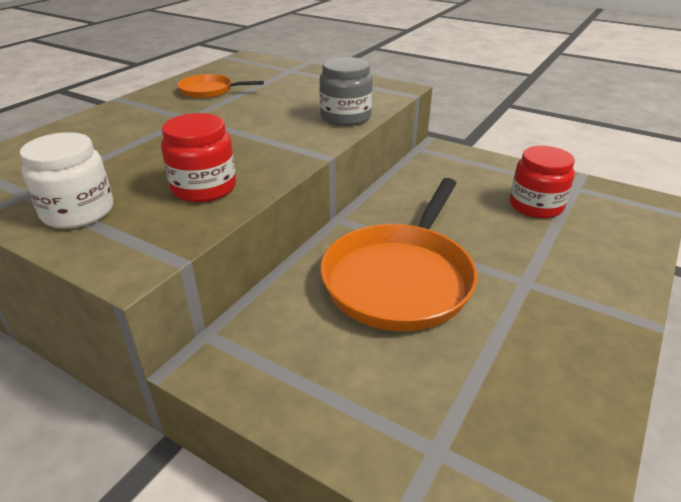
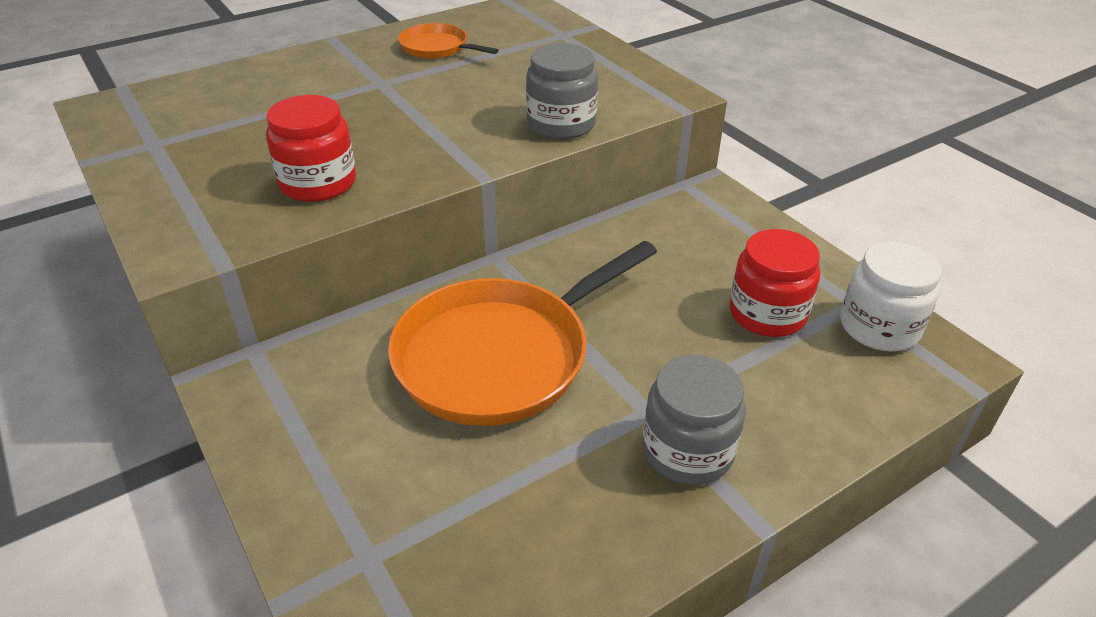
camera: 25 degrees right, 5 degrees up
white jar [20,132,113,229] -> white jar moved to [840,241,942,351]
none -> grey jar [642,355,746,485]

